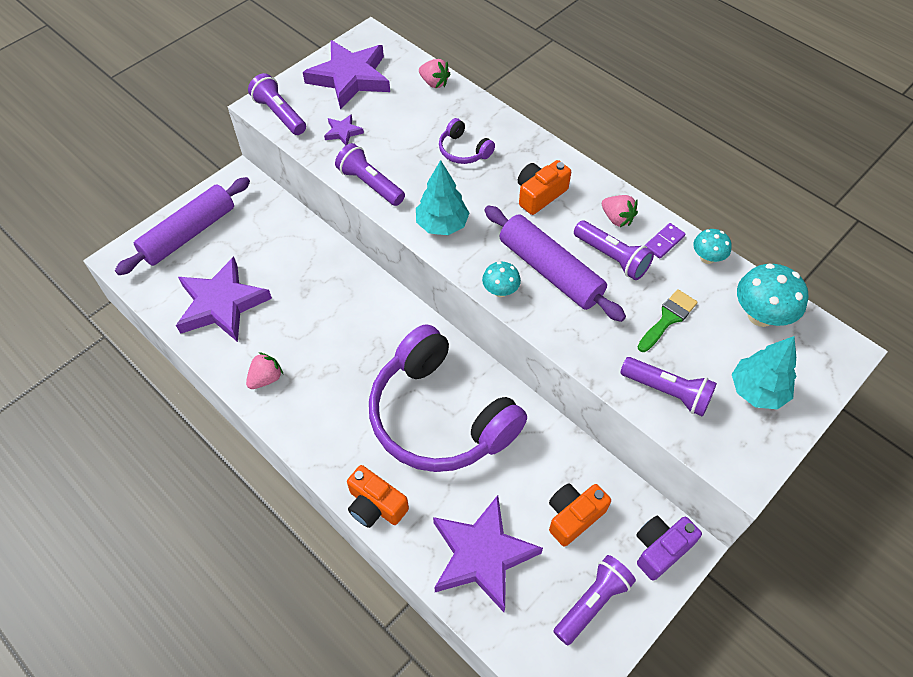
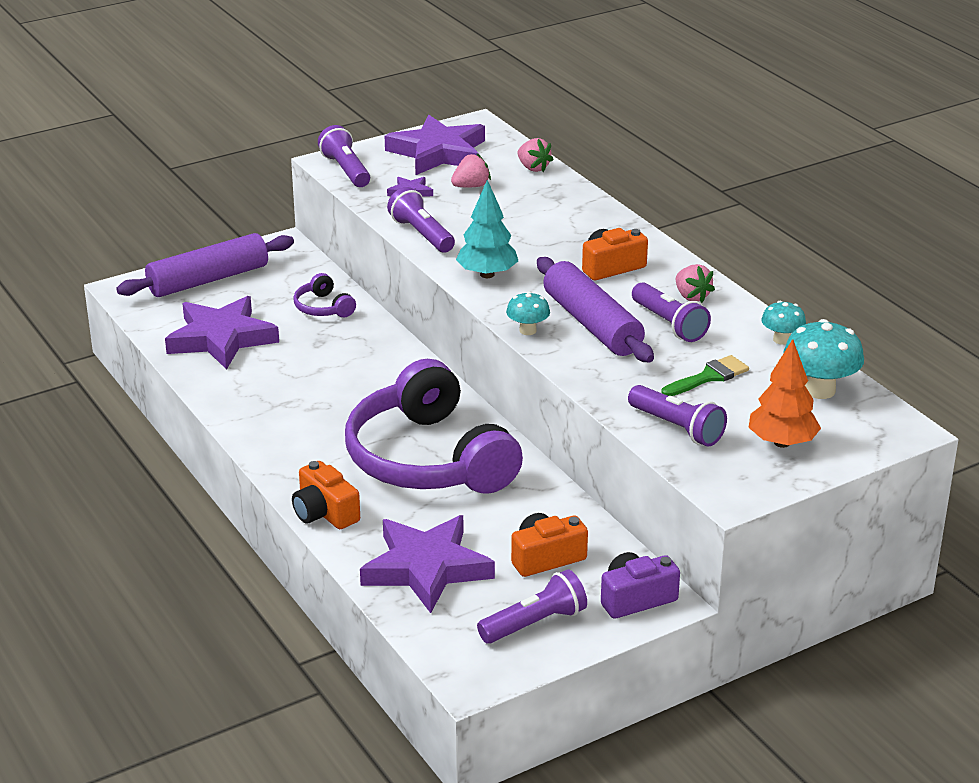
camera: 15 degrees right, 25 degrees down
pink strawberry [246,352,284,389] -> pink strawberry moved to [451,153,491,188]
purple headphones [439,118,495,164] -> purple headphones moved to [293,273,356,317]
purple domino [645,223,685,259] -> none
turquoise tree [732,336,796,409] -> orange tree [748,339,821,448]

